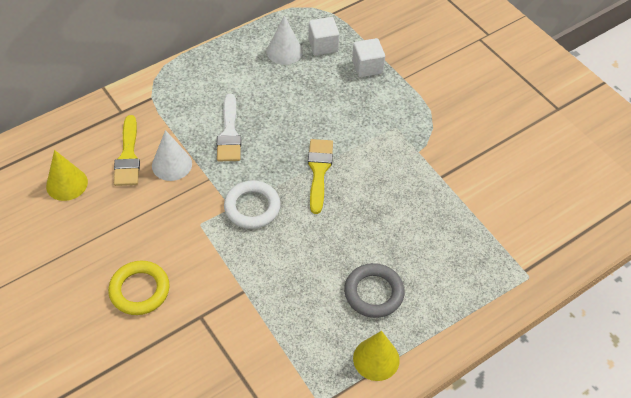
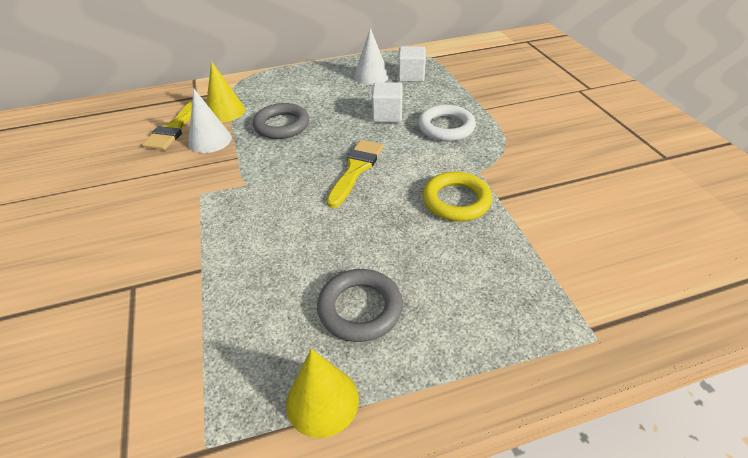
camera: 20 degrees right, 10 degrees down
yellow cone [46,150,88,201] -> yellow cone moved to [206,61,245,122]
yellow ring [108,261,170,315] -> yellow ring moved to [423,172,492,221]
white brush [217,94,241,161] -> grey ring [253,103,309,139]
white ring [224,180,280,229] -> white ring moved to [418,105,476,142]
white cube [352,38,385,77] -> white cube moved to [372,82,403,122]

